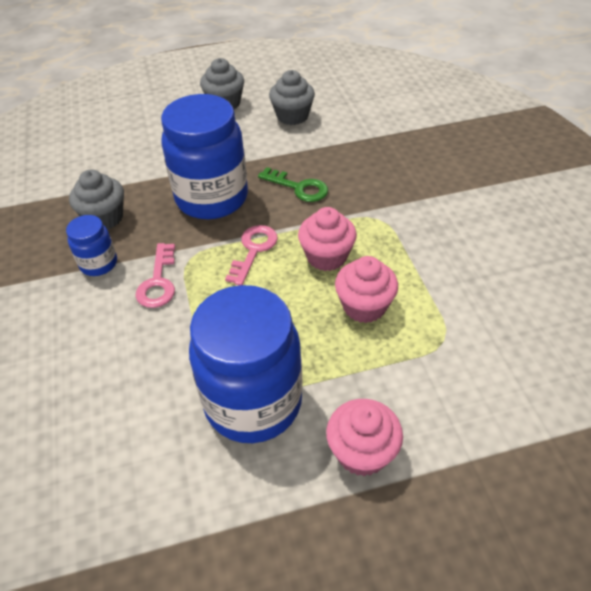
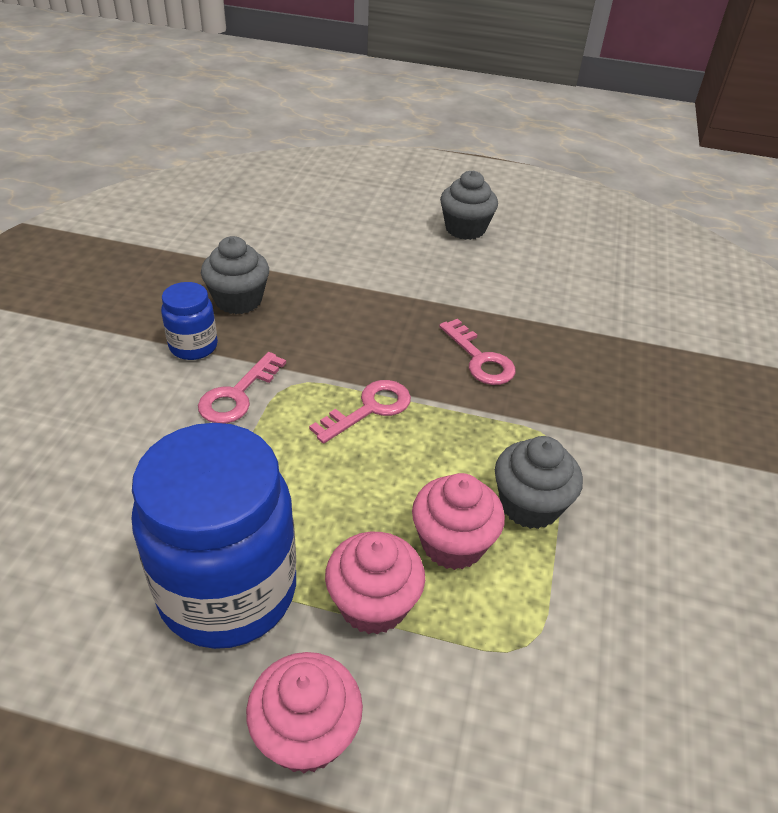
camera: 25 degrees right, 5 degrees down
blue jar [161,94,248,219] -> none
green key [258,167,328,202] -> pink key [439,319,516,385]
grey cupcake [269,70,315,125] -> grey cupcake moved to [495,436,583,529]
pink cupcake [298,207,357,271] -> pink cupcake moved to [325,532,425,635]

